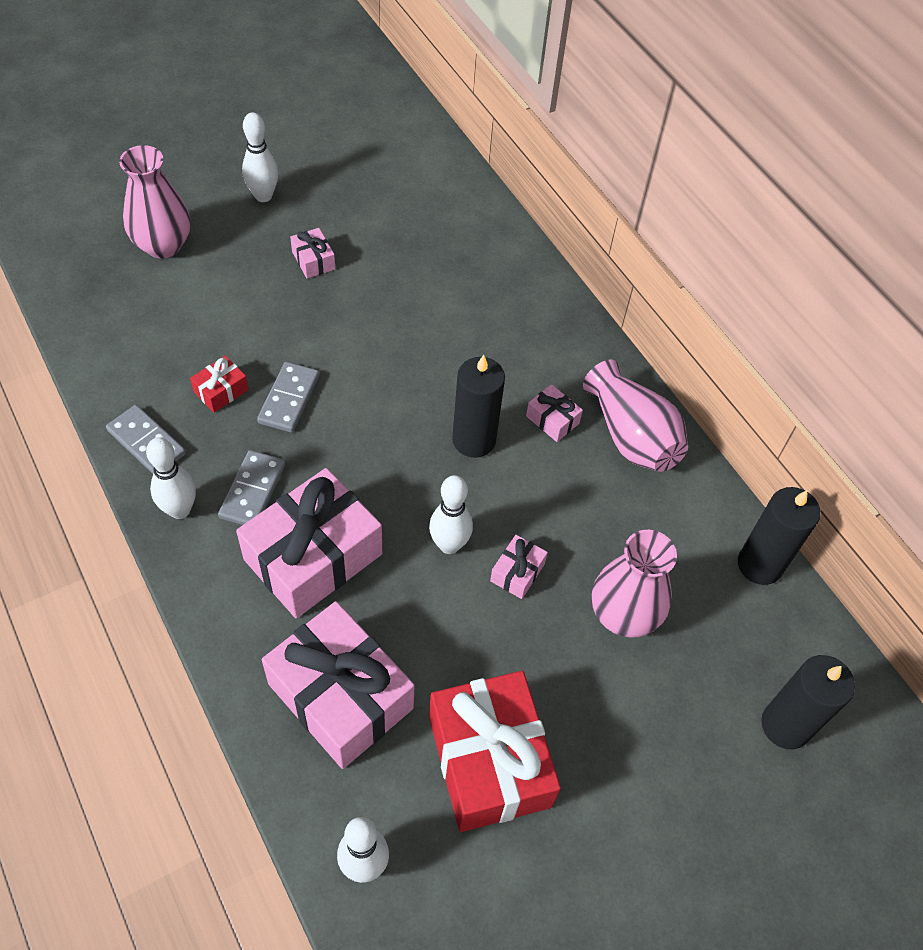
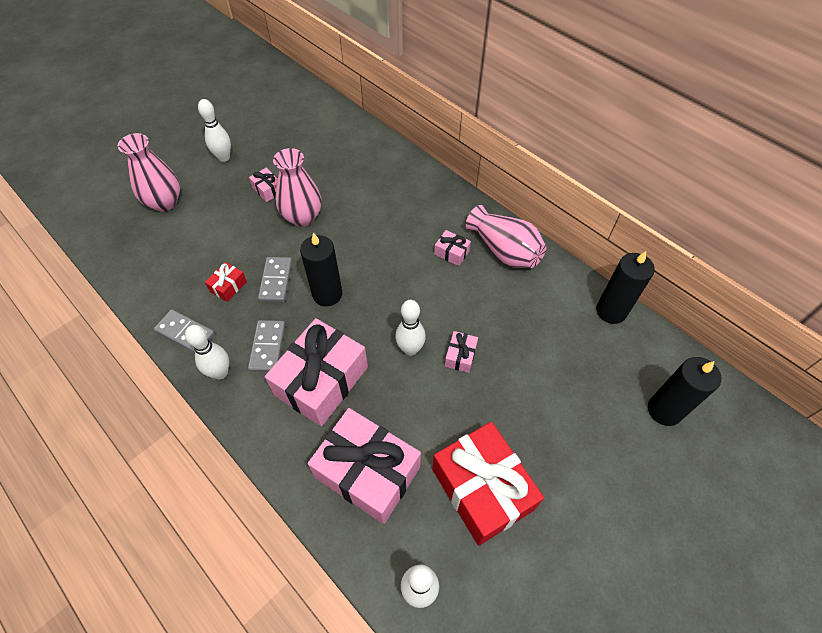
camera: 10 degrees left, 0 degrees up
black candle [452,355,505,458] -> black candle moved to [300,232,342,306]
pink vase [592,530,677,638] -> pink vase moved to [273,148,322,227]

